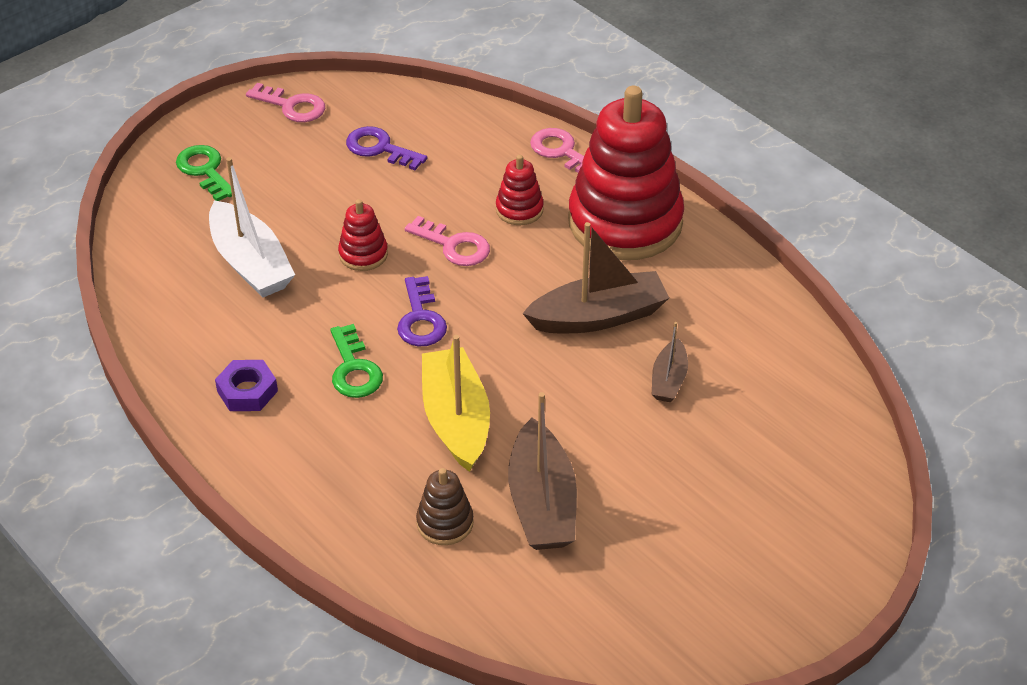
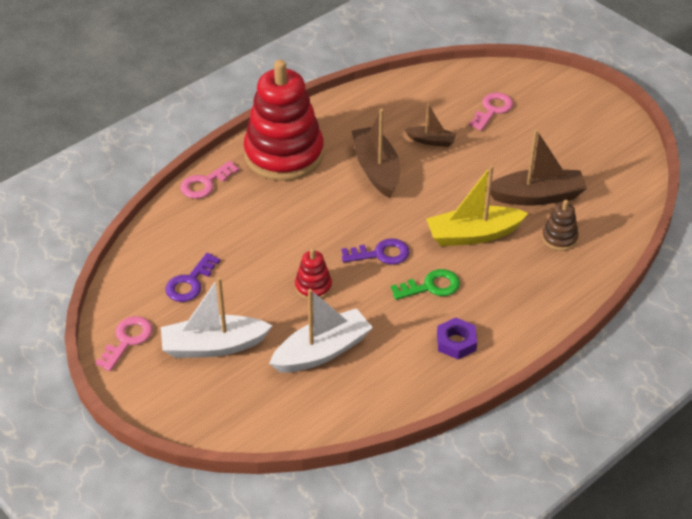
camera: 90 degrees left, 0 degrees up
green key [176,145,232,201] -> none
pink key [405,216,490,266] -> pink key moved to [469,93,513,131]
red stacking toy [496,155,544,225] -> none
none -> white boat [161,277,273,358]

